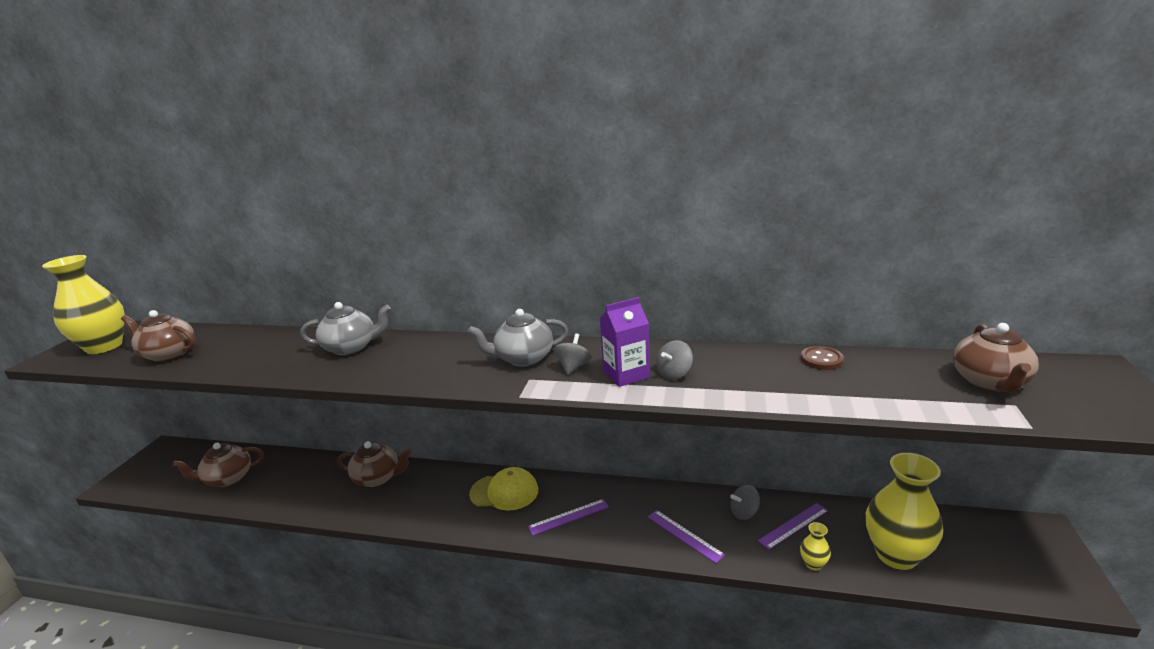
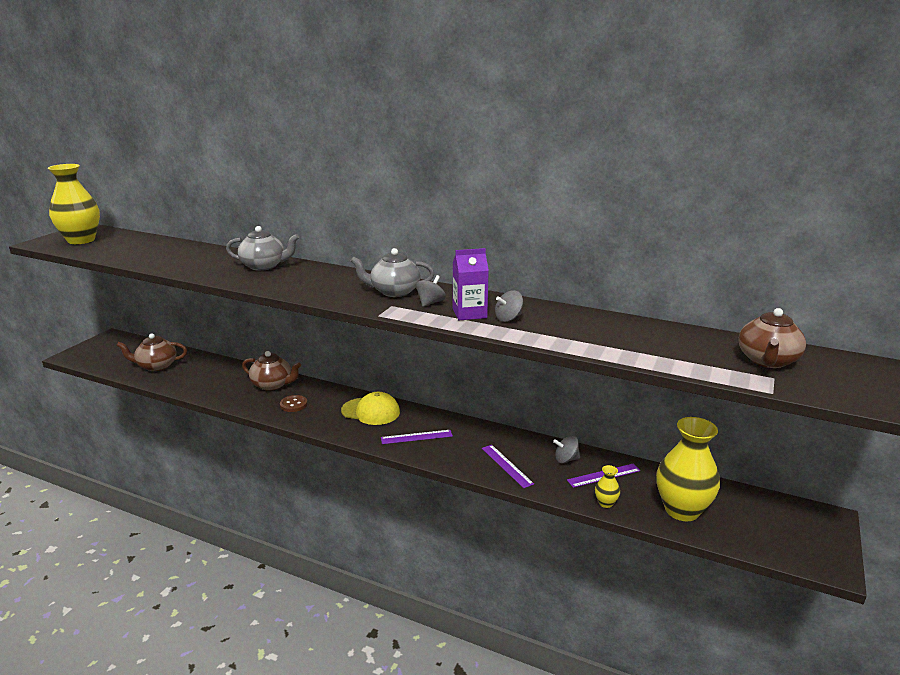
camera: 10 degrees right, 0 degrees up
brown teapot [121,310,195,362] -> none
brown button [801,346,844,370] -> brown button moved to [280,395,308,412]

